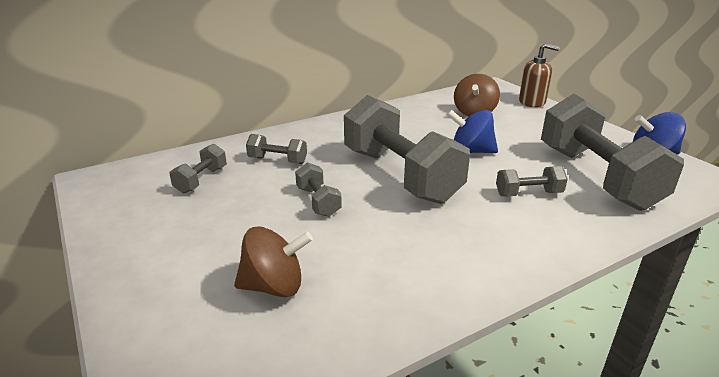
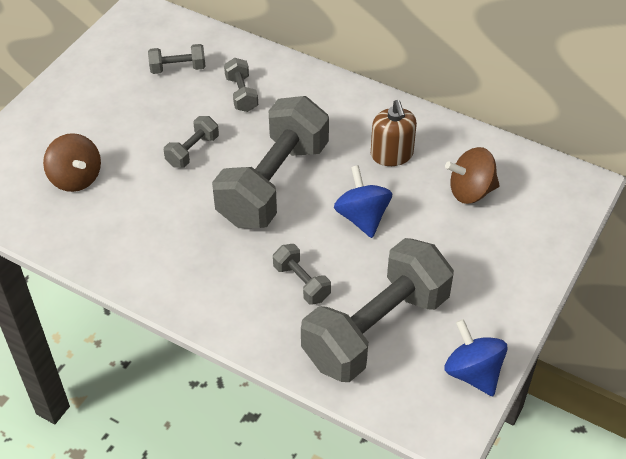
camera: 60 degrees right, 20 degrees up
brown soap dispenser [519,43,560,107] -> brown soap dispenser moved to [371,100,417,166]

